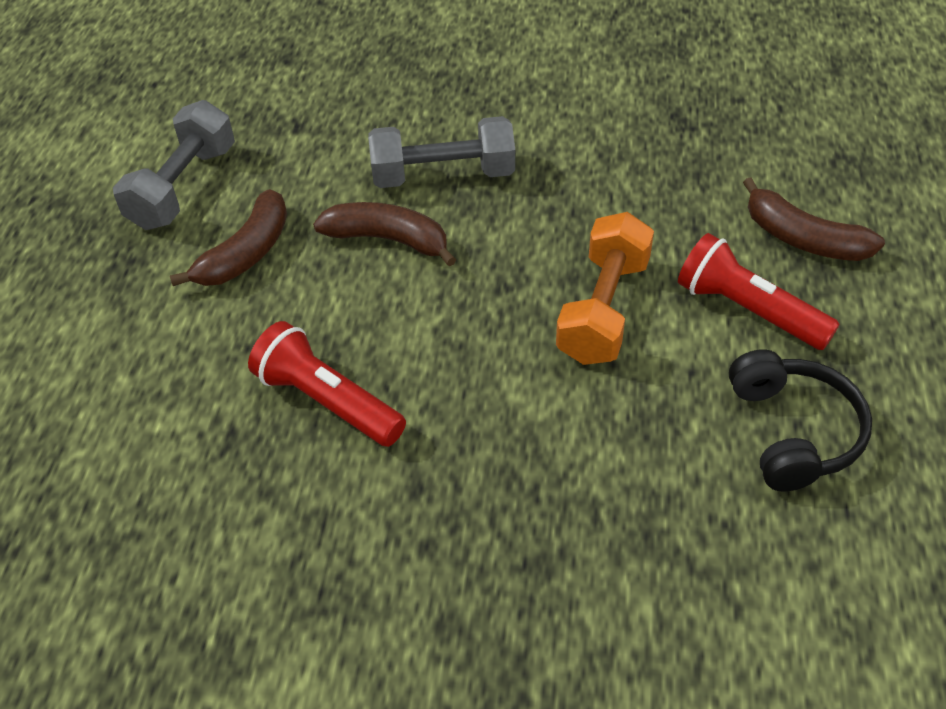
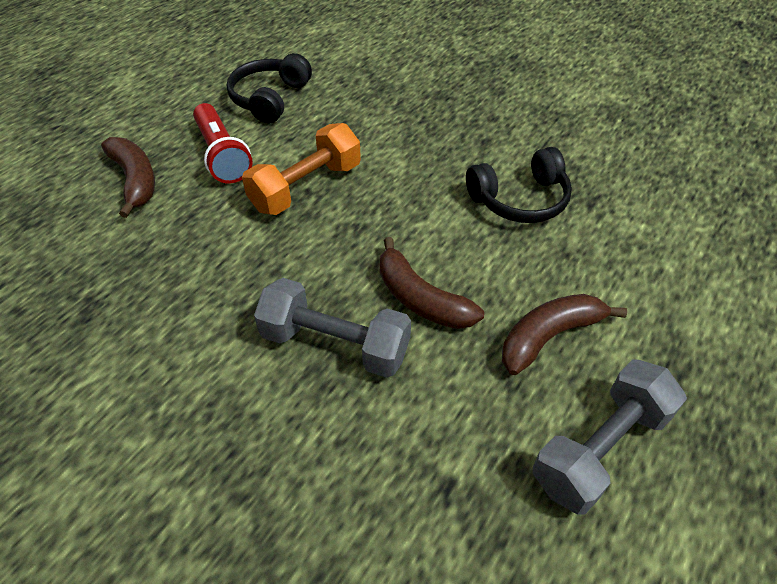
camera: 155 degrees left, 0 degrees up
red flashlight [248,321,406,447] -> black headphones [466,147,572,223]

